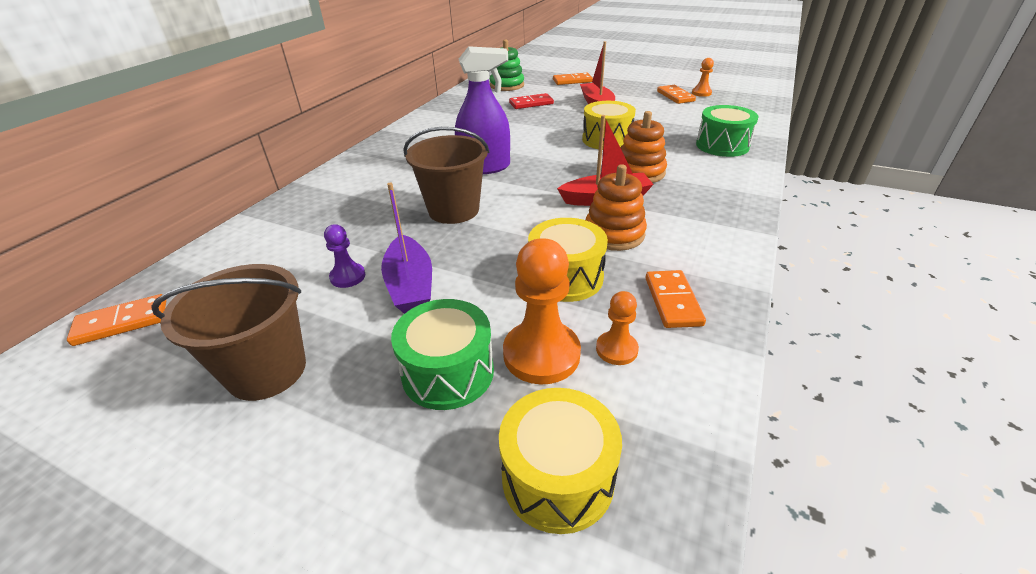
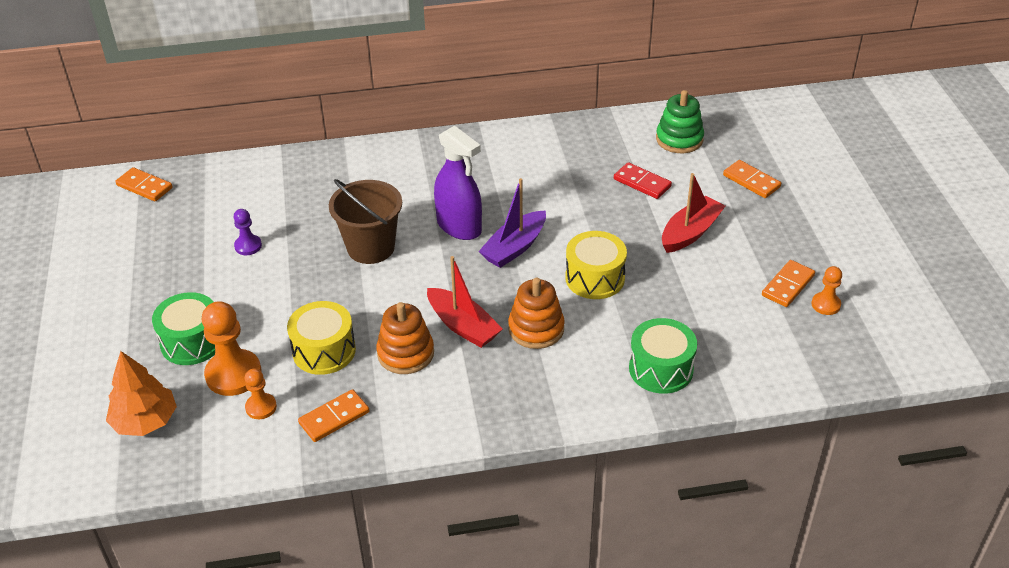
camera: 55 degrees right, 5 degrees up
brown bucket [151,264,306,401] -> none
purple boat [381,182,432,314] -> purple boat moved to [478,178,546,268]
yellow drum [499,388,622,534] -> orange tree [106,351,177,436]

